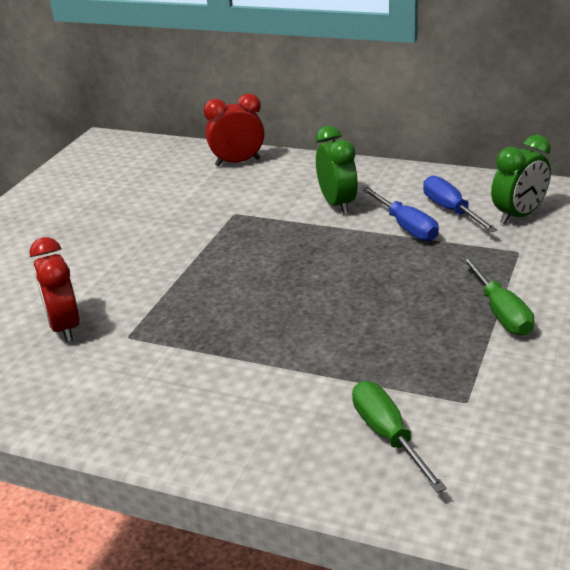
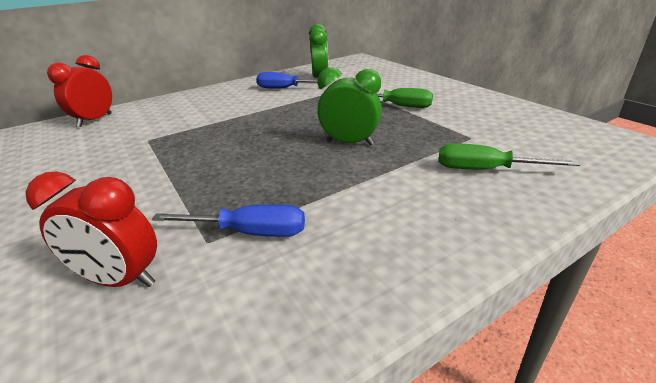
camera: 55 degrees left, 0 degrees up
green clock [316,126,358,214] -> green clock moved to [317,67,382,146]
blue screwdriver [362,187,439,241] -> blue screwdriver moved to [152,204,305,237]

